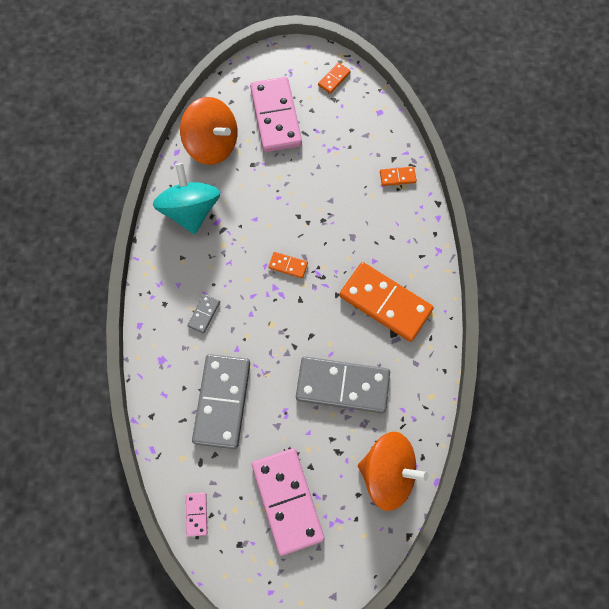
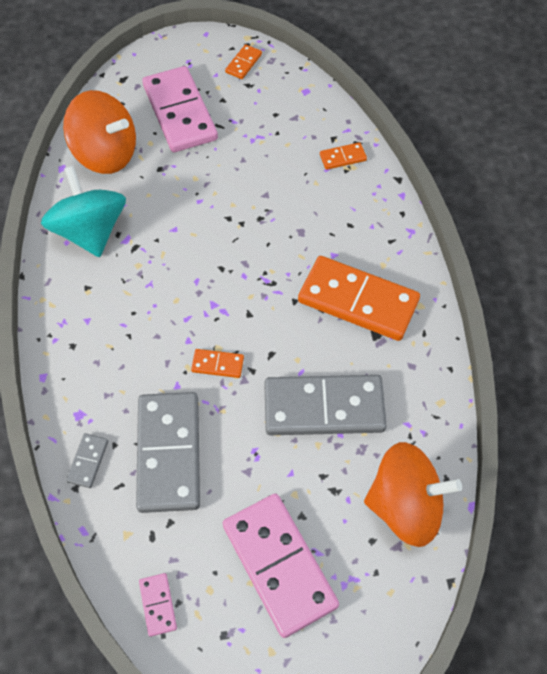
camera: 10 degrees left, 10 degrees down
grey domino [187,294,220,334] -> grey domino moved to [66,433,108,488]
orange domino [269,252,308,278] -> orange domino moved to [191,349,244,378]

